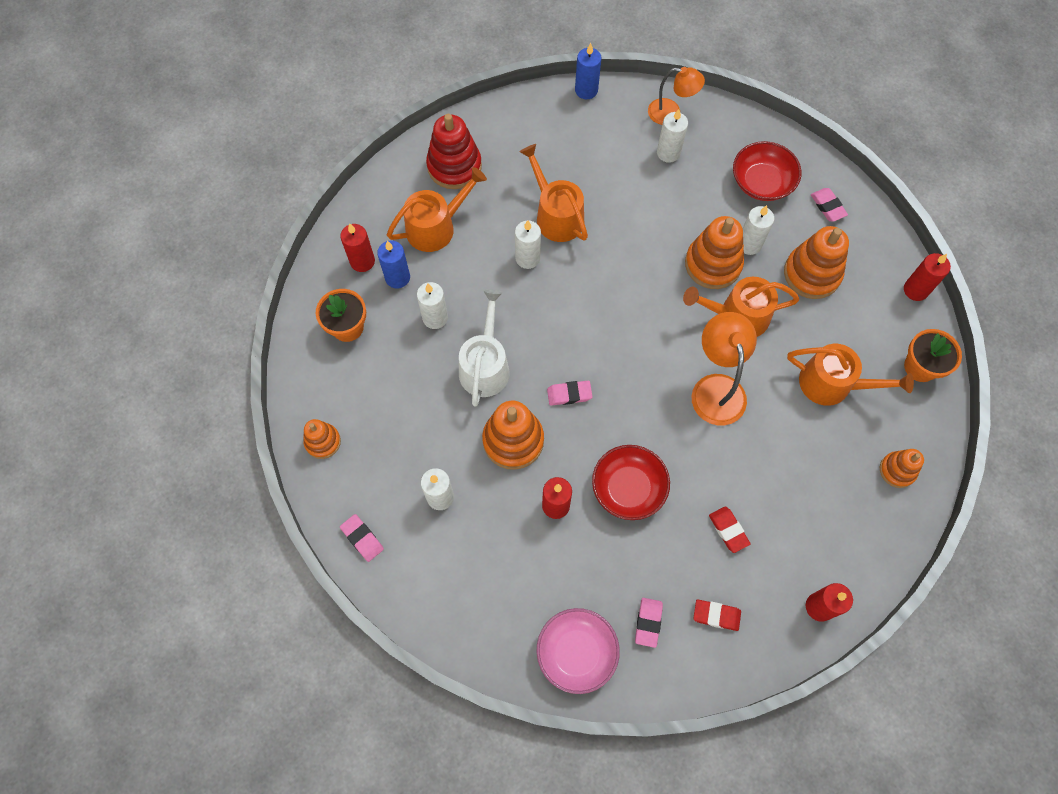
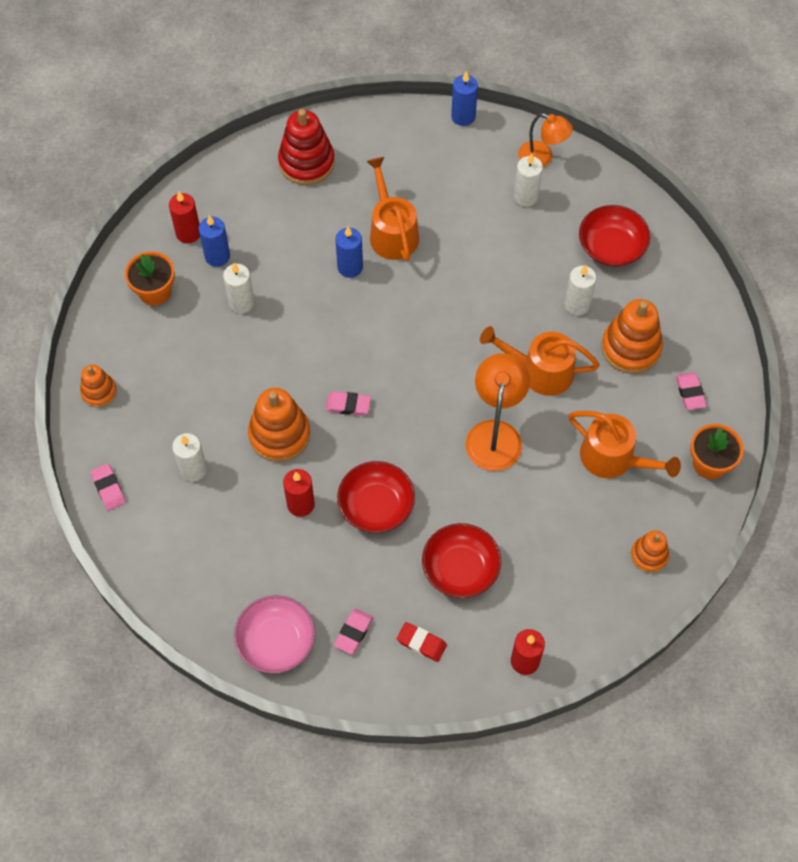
camera: 15 degrees right, 5 degrees down
orange watering can [387,167,487,252] -> none
white watering can [459,289,510,407] -> none
white candle [515,220,541,269] -> blue candle [335,227,363,278]
orange stacking toy [685,216,744,289] -> none
red eraser [709,506,751,553] -> red bowl [422,523,501,598]
pink eraser [811,188,848,222] -> pink eraser moved to [676,372,707,410]
red candle [904,253,951,301] -> none

